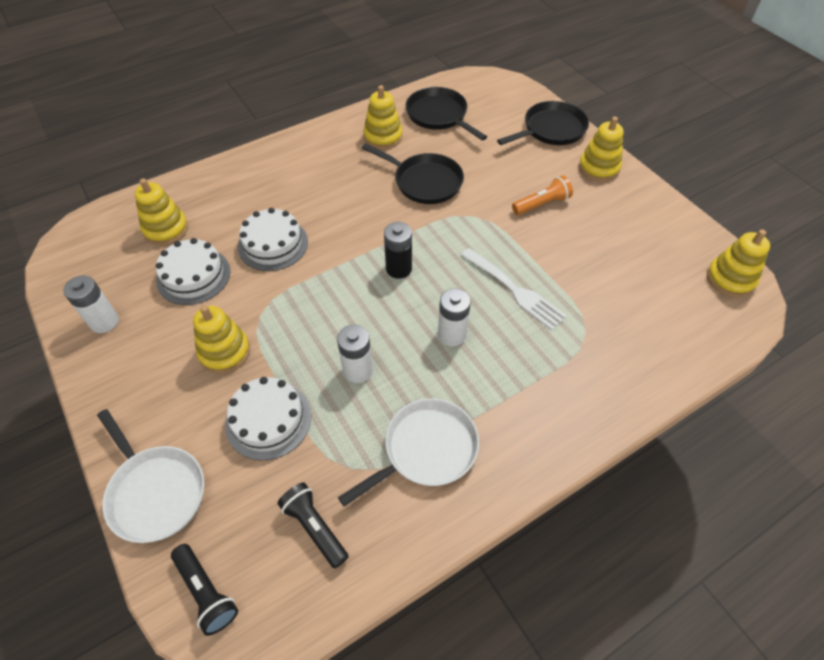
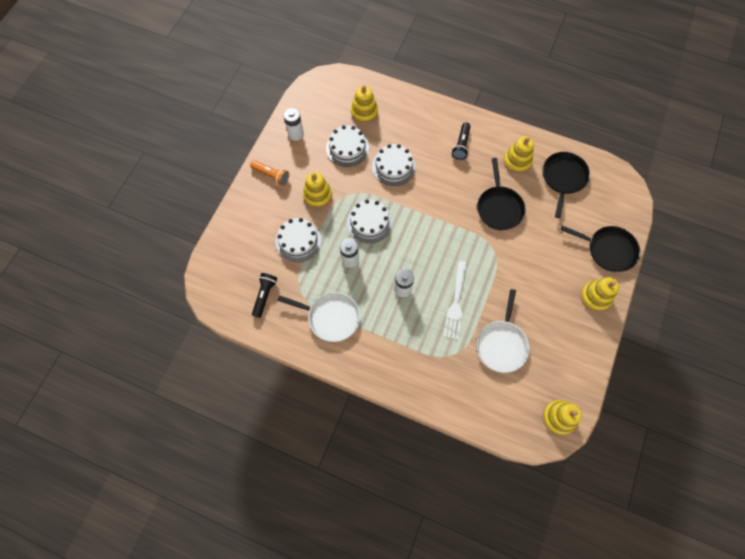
camera: 55 degrees right, 15 degrees up
white pan [97,409,204,543] -> white pan moved to [476,289,529,373]
black flashlight [171,544,238,636] -> black flashlight moved to [452,122,471,160]
black battery [384,222,412,279] -> none
orange flashlight [512,176,573,215] -> orange flashlight moved to [250,160,289,186]
none -> white cake [347,199,392,243]

